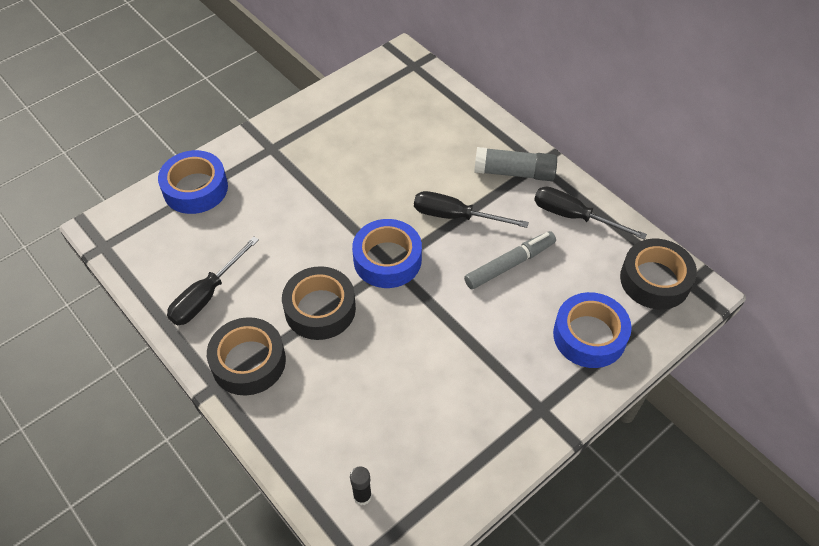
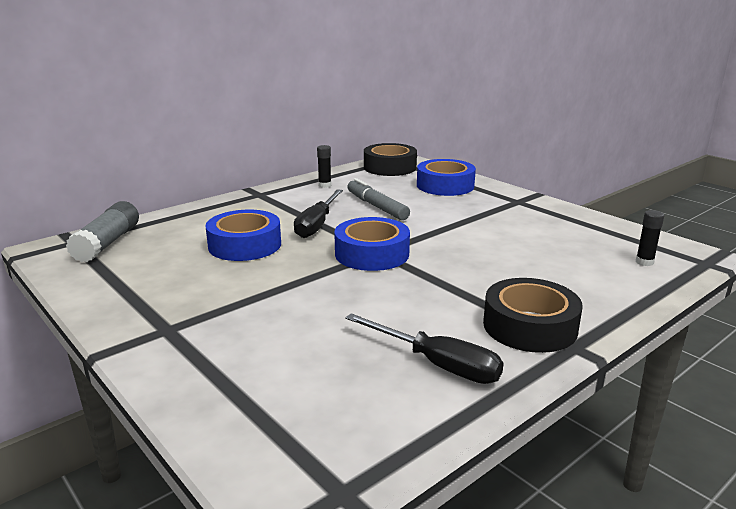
camera: 90 degrees left, 30 degrees down
blue tape [158,150,228,214] -> blue tape moved to [206,210,281,261]
black tape [282,266,356,340] -> none
grey glue stick [474,147,557,181] -> grey glue stick moved to [66,201,139,262]
black screwdriver [534,187,647,240] -> black glue stick [317,145,331,188]

